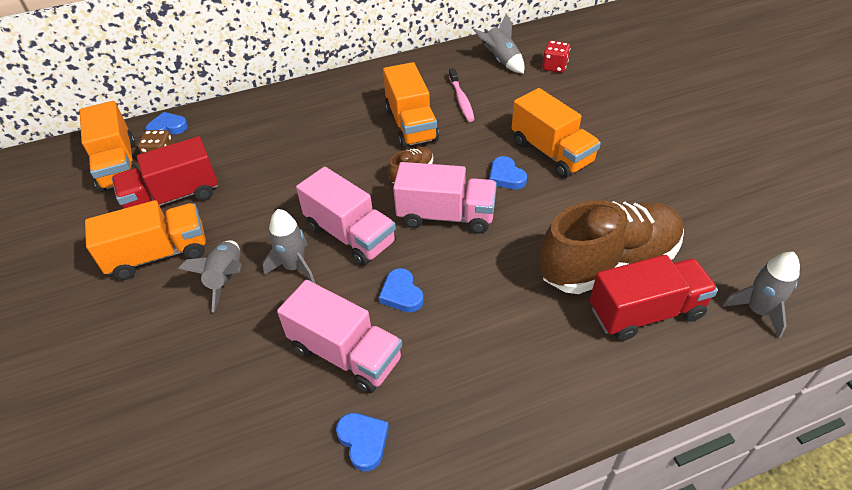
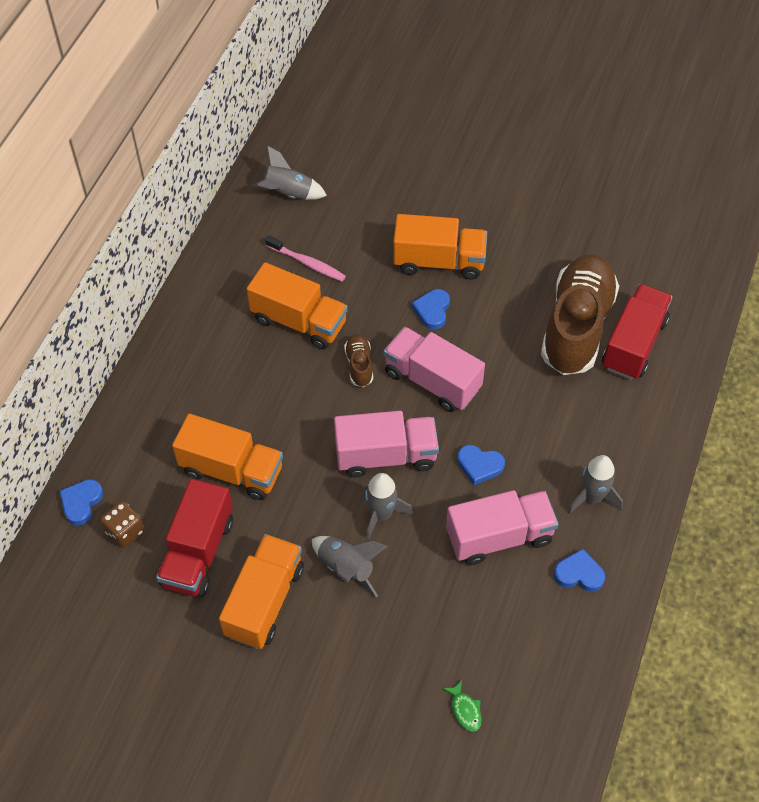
camera: 50 degrees left, 10 degrees up
orange truck [79,101,138,192] -> orange truck moved to [172,414,283,500]
pink truck [393,162,497,234] -> pink truck turned 105 degrees counterclockwise [384,327,485,412]
blue heart [489,156,527,189] -> blue heart turned 90 degrees clockwise [412,289,450,330]
red dice [542,40,570,73] -> none
grey rocket [722,252,800,338] -> grey rocket moved to [568,455,623,514]
none -> green fish [442,680,482,732]

